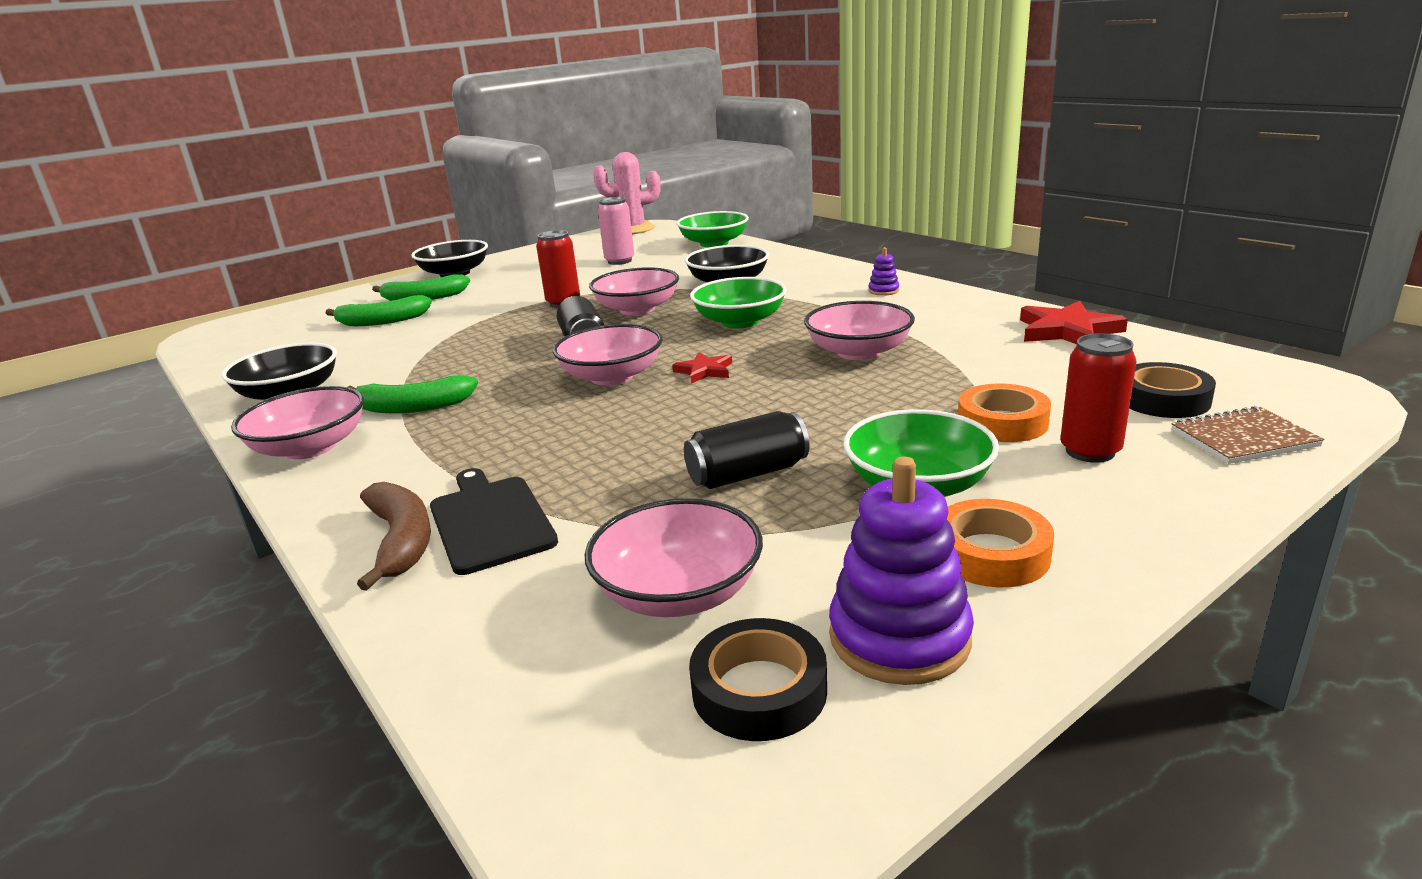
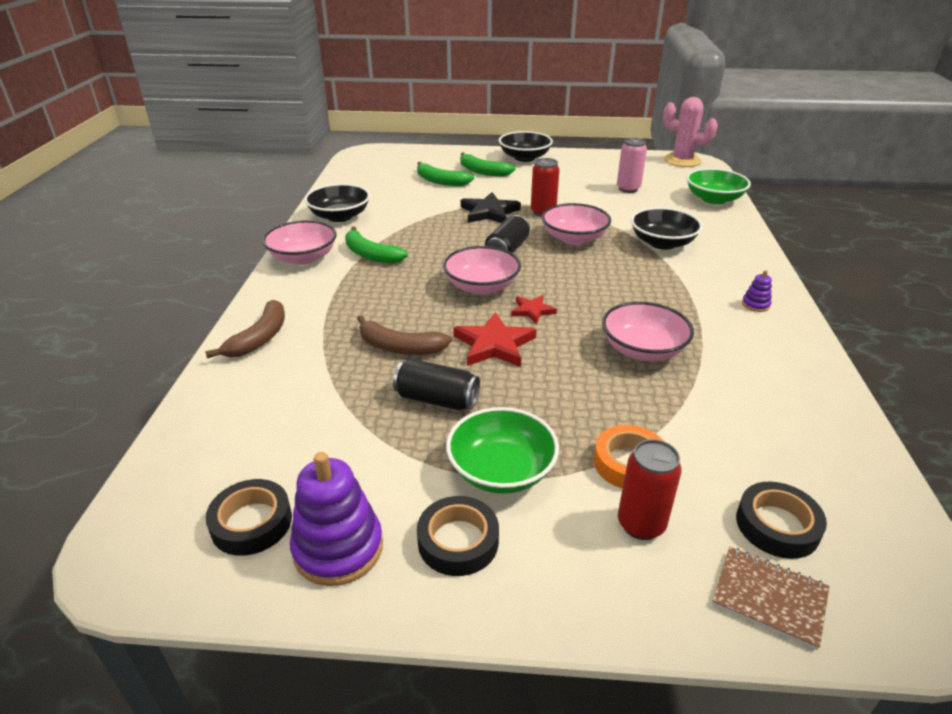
camera: 40 degrees right, 10 degrees up
black cutting board [430,468,558,575] -> none
pink bowl [585,498,763,617] -> none
green bowl [690,277,787,328] -> none
orange tape [947,499,1054,588] -> black tape [417,496,499,576]
red star [1020,301,1128,344] -> red star moved to [453,312,536,367]
none -> brown banana [357,315,452,355]
none -> black star [461,192,521,223]

